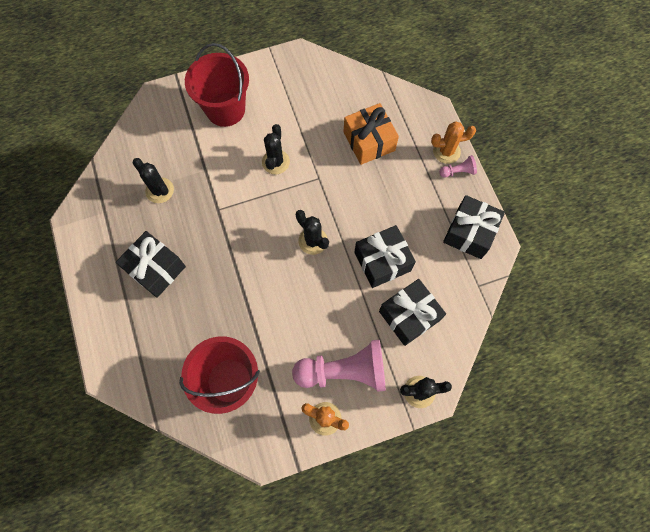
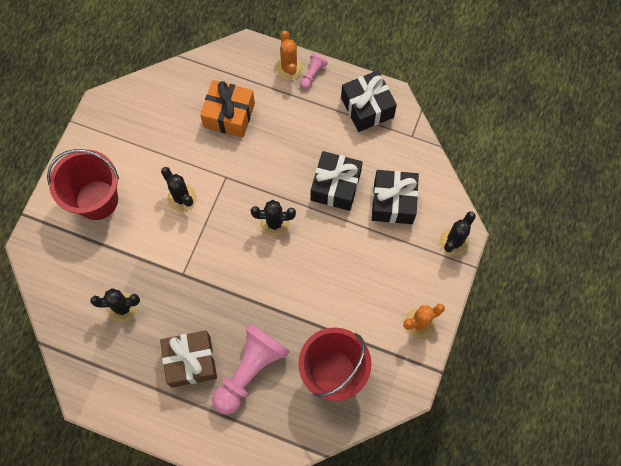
camera: 50 degrees left, 0 degrees up
black gift [116,231,186,298] -> brown gift [160,330,217,388]
pink pawn [292,340,386,392] -> pink pawn moved to [212,323,290,414]
orange cactus [431,121,476,164] -> orange cactus turned 45 degrees counterclockwise [275,31,303,80]

